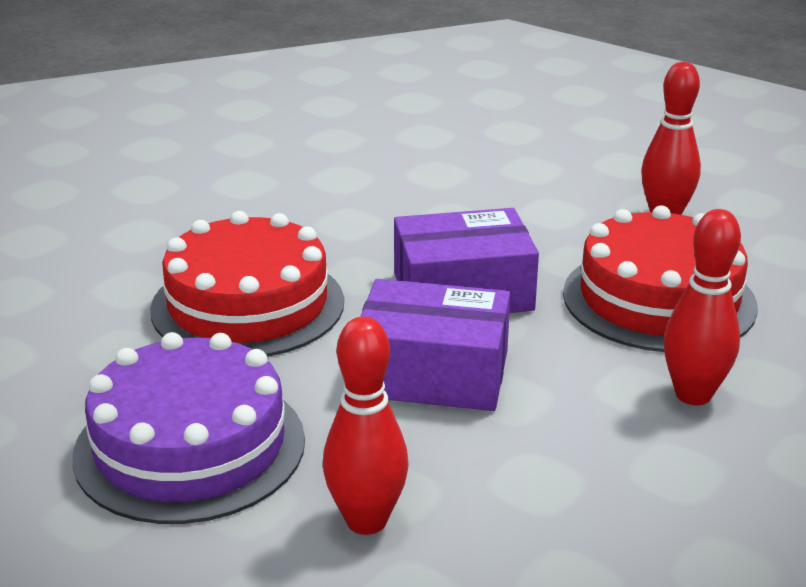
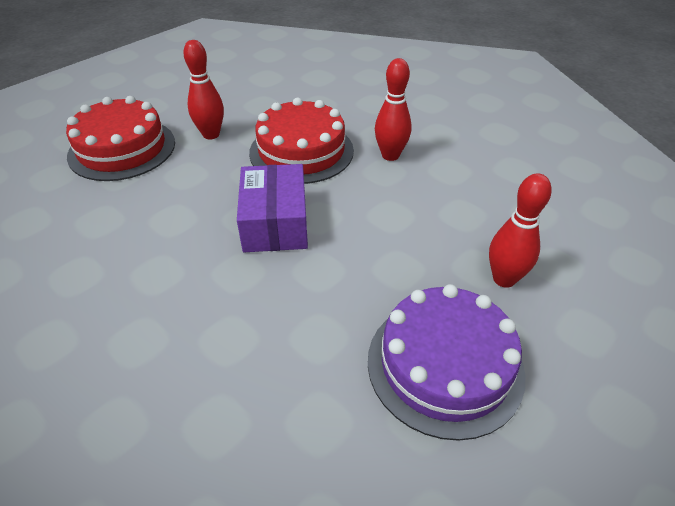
camera: 85 degrees left, 15 degrees up
red cake [150,211,344,357] -> red cake moved to [66,96,175,181]
purple box [360,279,510,411] -> none

